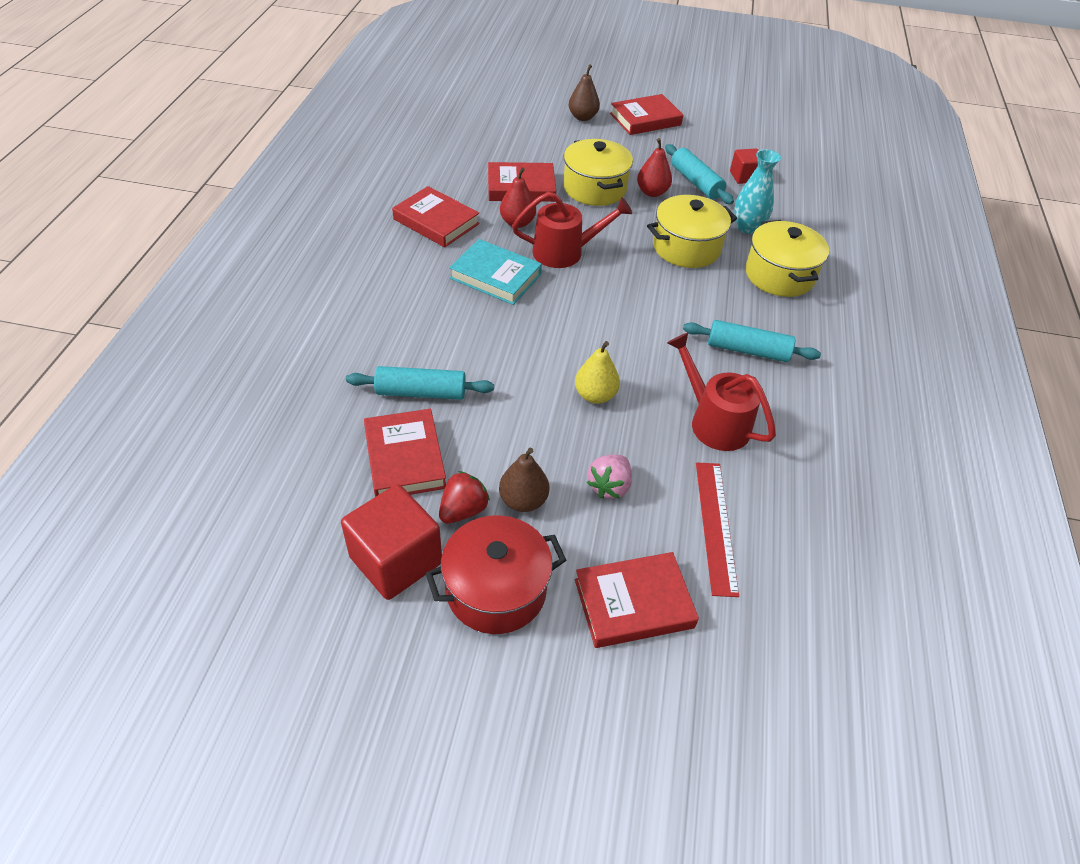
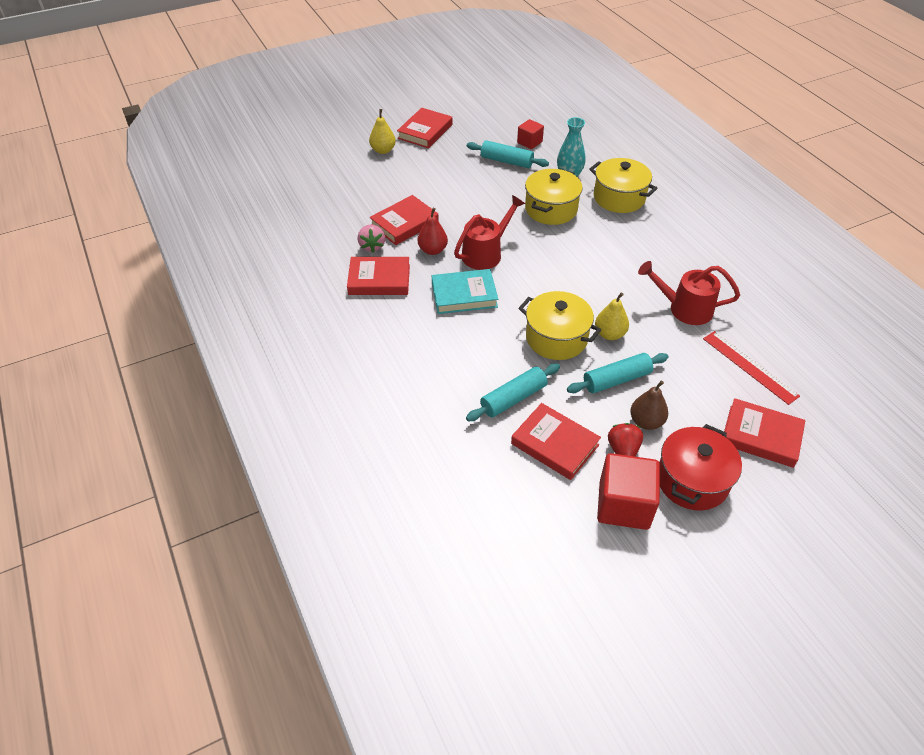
camera: 35 degrees left, 0 degrees up
yellow pot [563,139,633,206] -> yellow pot moved to [518,291,601,360]
brown pear [569,64,600,121] -> yellow pear [369,109,396,154]
red book [575,552,699,648] -> red book turned 75 degrees clockwise [724,398,805,468]
pink strawberry [587,455,632,499] -> pink strawberry moved to [358,224,385,252]
red pear [637,138,672,197] -> none
turquoise rolling pin [683,320,821,362] -> turquoise rolling pin moved to [567,353,669,393]

